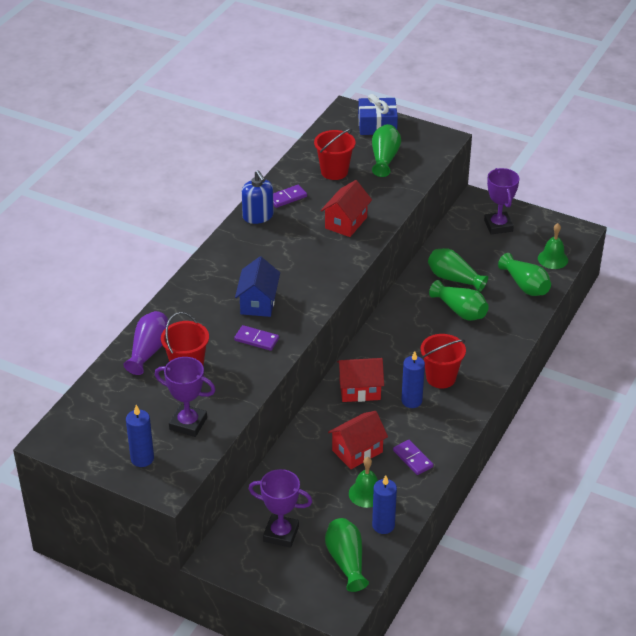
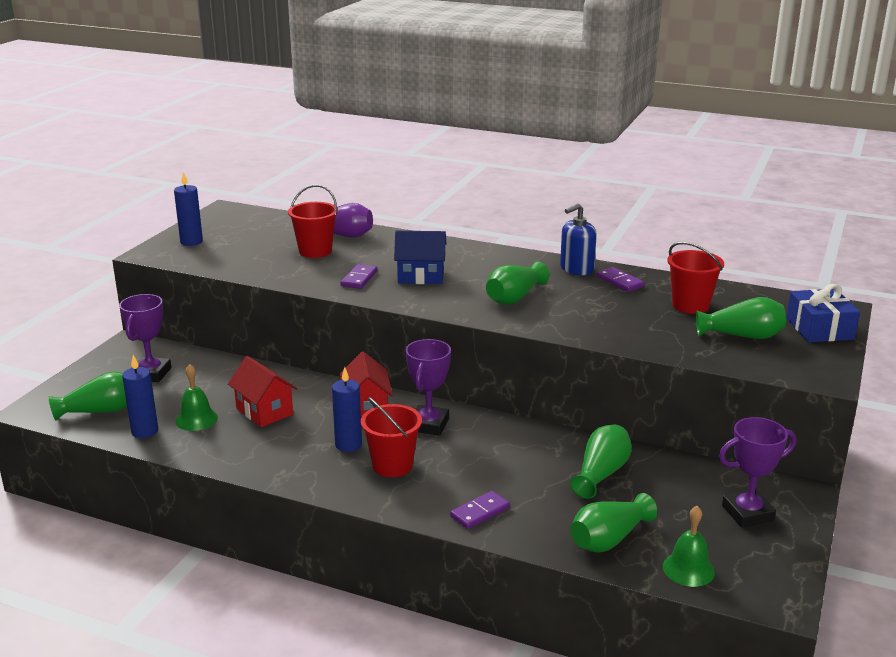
camera: 85 degrees right, 15 degrees down
purple trophy [155,357,215,437] -> purple trophy moved to [406,339,451,436]
red house [321,180,372,237] -> none
purple domino [393,440,433,475] -> purple domino moved to [450,491,510,529]
green vase [429,280,489,321] -> green vase moved to [486,262,549,305]

